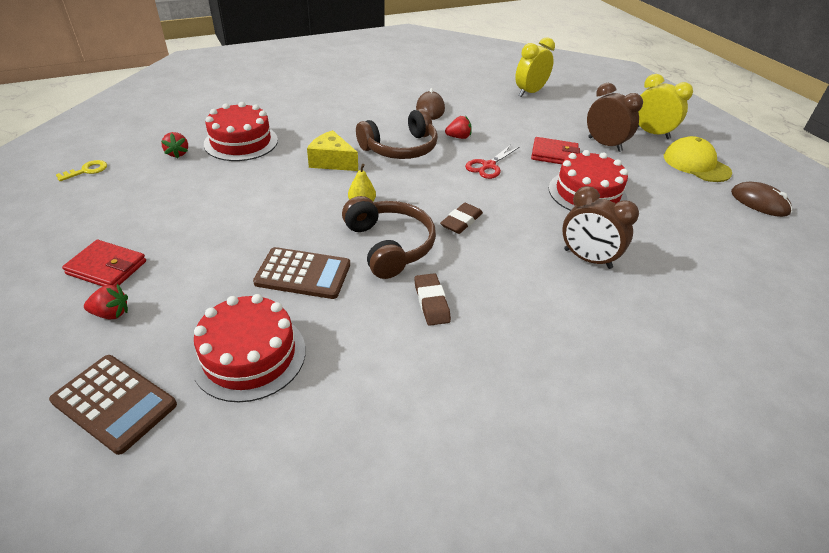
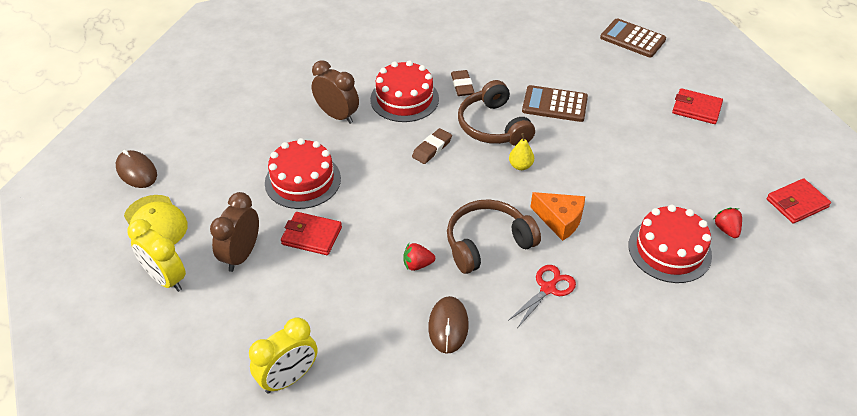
camera: 175 degrees left, 5 degrees up
yellow key [56,160,107,181] -> red wallet [767,178,831,224]
red strawberry [84,284,128,319] -> none
red cake [191,294,306,402] -> red cake moved to [370,60,439,122]
yellow cheese [307,130,358,171] -> orange cheese [530,192,585,241]
red scissors [465,145,519,179] -> red scissors moved to [508,265,576,327]
brown clock [587,83,643,152] -> brown clock turned 60 degrees clockwise [210,192,259,272]

